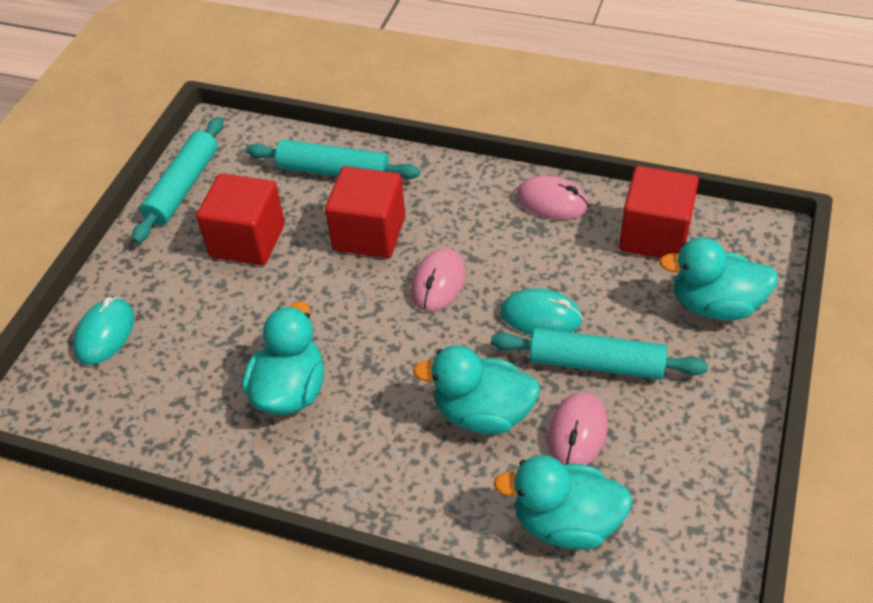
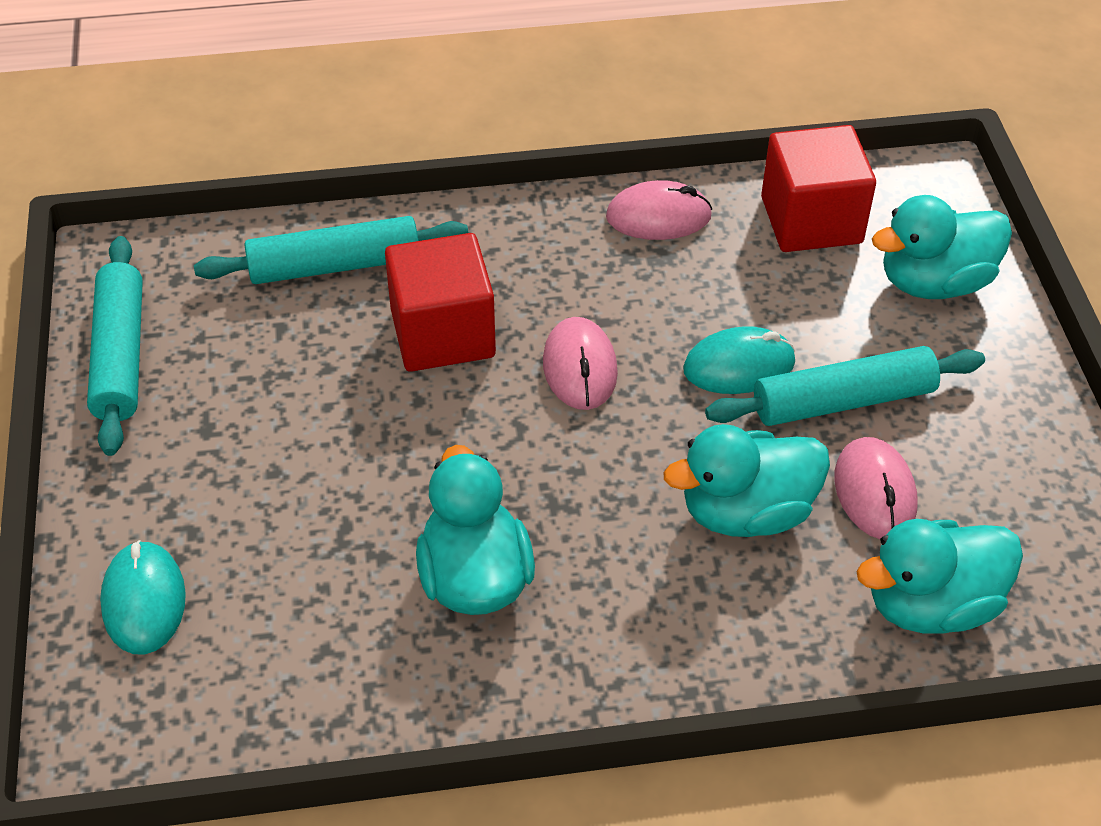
camera: 30 degrees left, 0 degrees up
red cube [196,173,285,266] -> none

